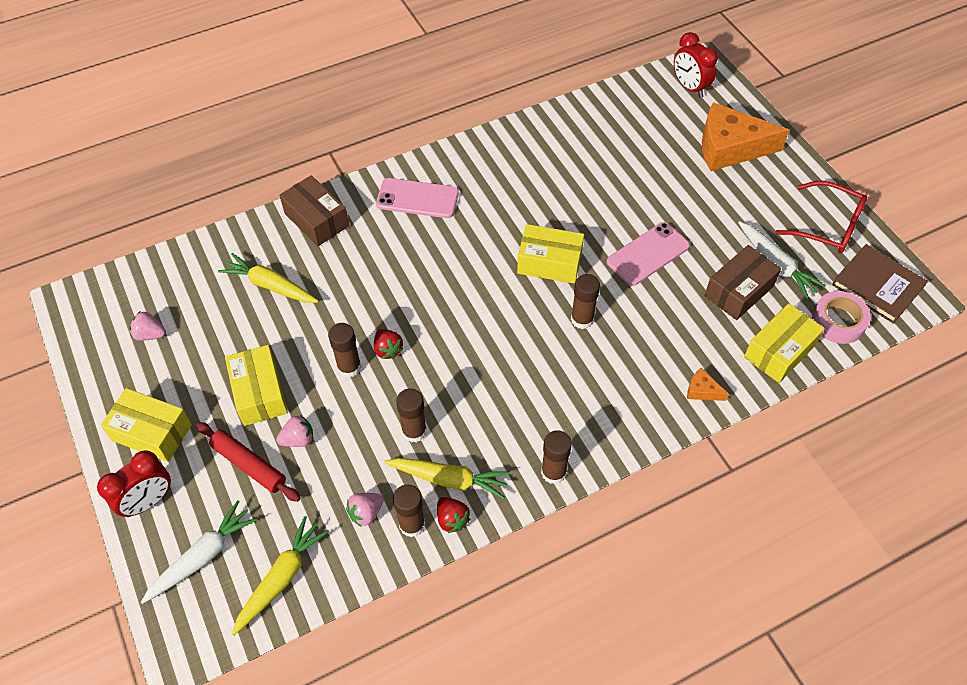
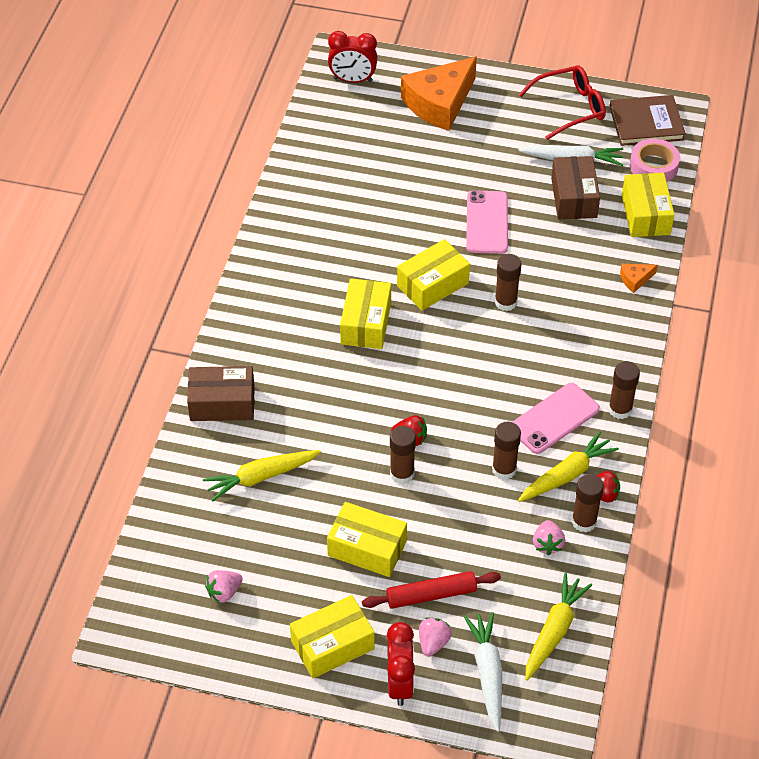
camera: 50 degrees left, 5 degrees down
yellow carrot [232,516,329,636] -> yellow carrot turned 45 degrees clockwise [525,573,592,681]
pink strawberry [276,415,313,447] -> pink strawberry moved to [419,617,452,657]
pink phone [376,178,459,218] -> pink phone moved to [512,383,600,454]
none -> yellow box [340,278,391,349]

